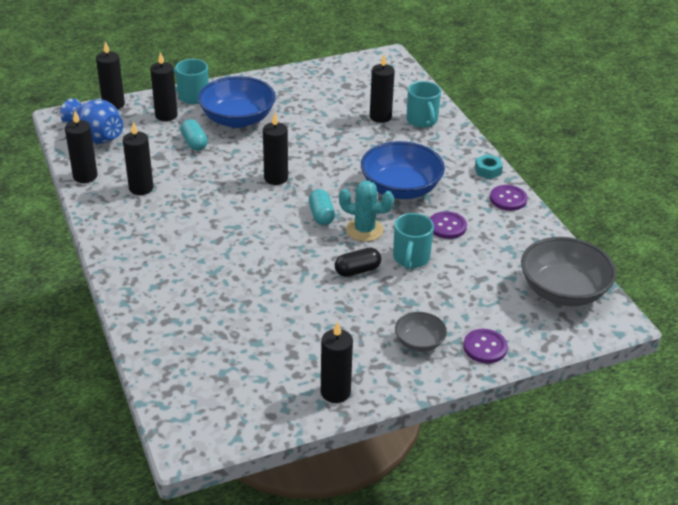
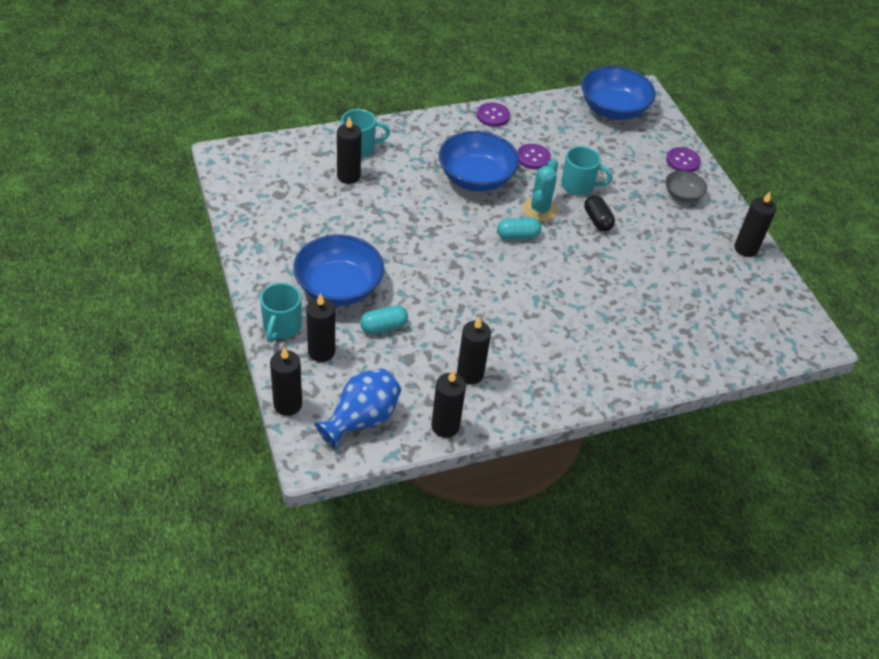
camera: 90 degrees left, 10 degrees up
black candle [263,113,288,185] -> none
turquoise nut [475,154,503,179] -> none
grey bowl [521,237,616,306] -> blue bowl [581,66,656,120]

